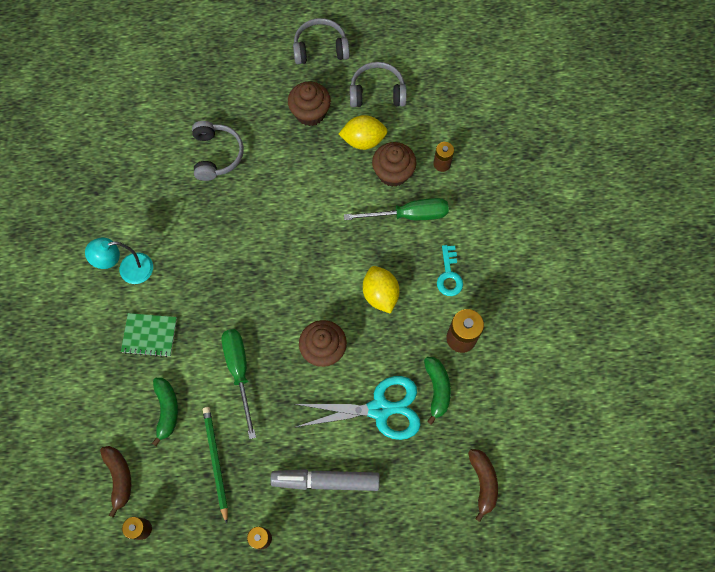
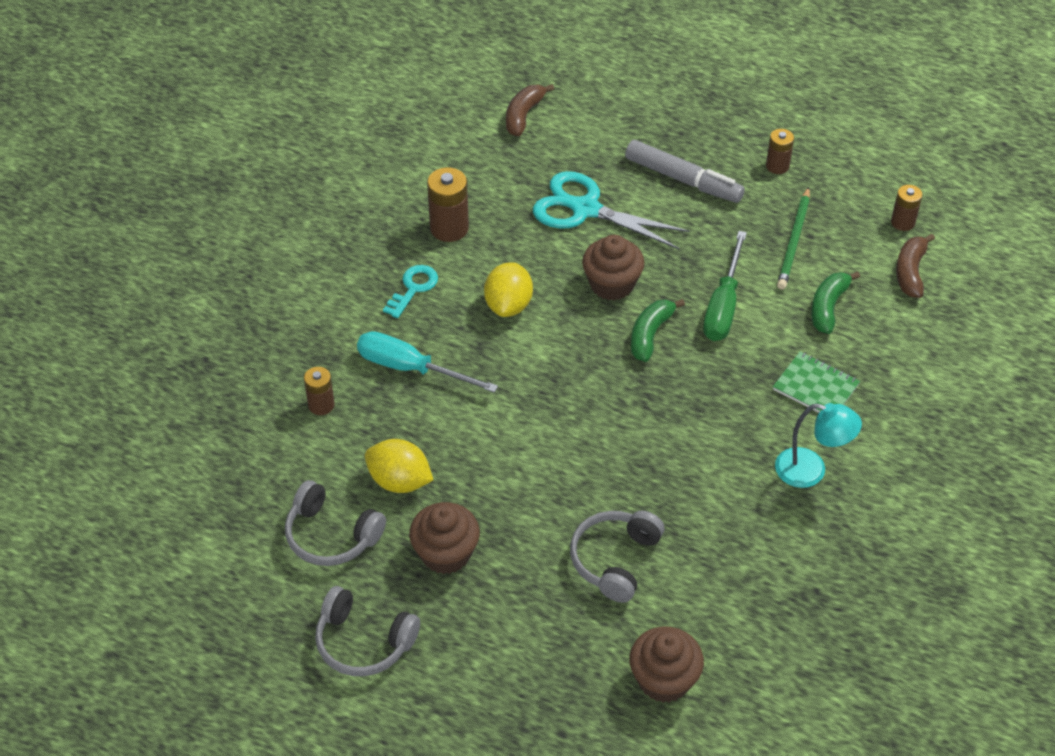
camera: 150 degrees left, 20 degrees down
green screwdriver [344,198,449,220] -> turquoise screwdriver [357,331,498,393]
brown cupcake [372,142,417,187] -> brown cupcake moved to [629,627,704,703]
green banana [424,357,451,425] -> green banana moved to [631,299,685,362]

